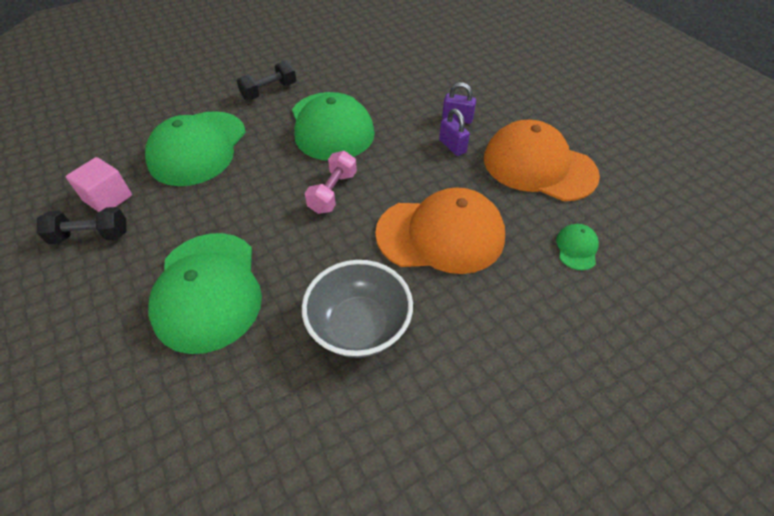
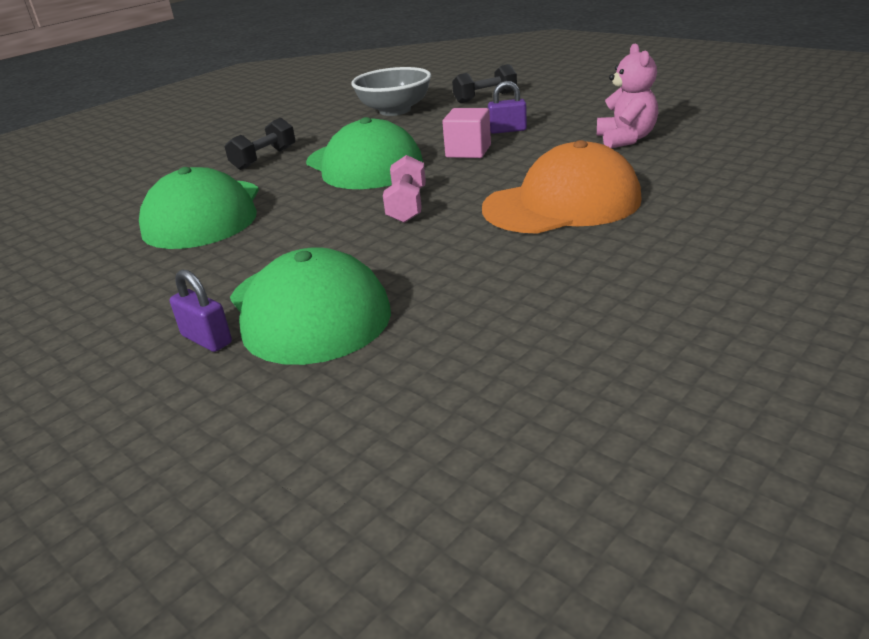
camera: 15 degrees left, 20 degrees down
black dumbbell [37,207,126,244] -> black dumbbell moved to [452,64,517,103]
pink cube [66,157,132,212] -> pink cube moved to [442,108,491,158]
grey bowl [302,260,413,358] -> grey bowl moved to [351,67,431,116]
purple padlock [439,109,470,156] -> purple padlock moved to [170,269,232,352]
orange cap [484,120,600,201] -> pink teddy bear [597,43,658,148]
green cap [556,224,599,270] -> none

